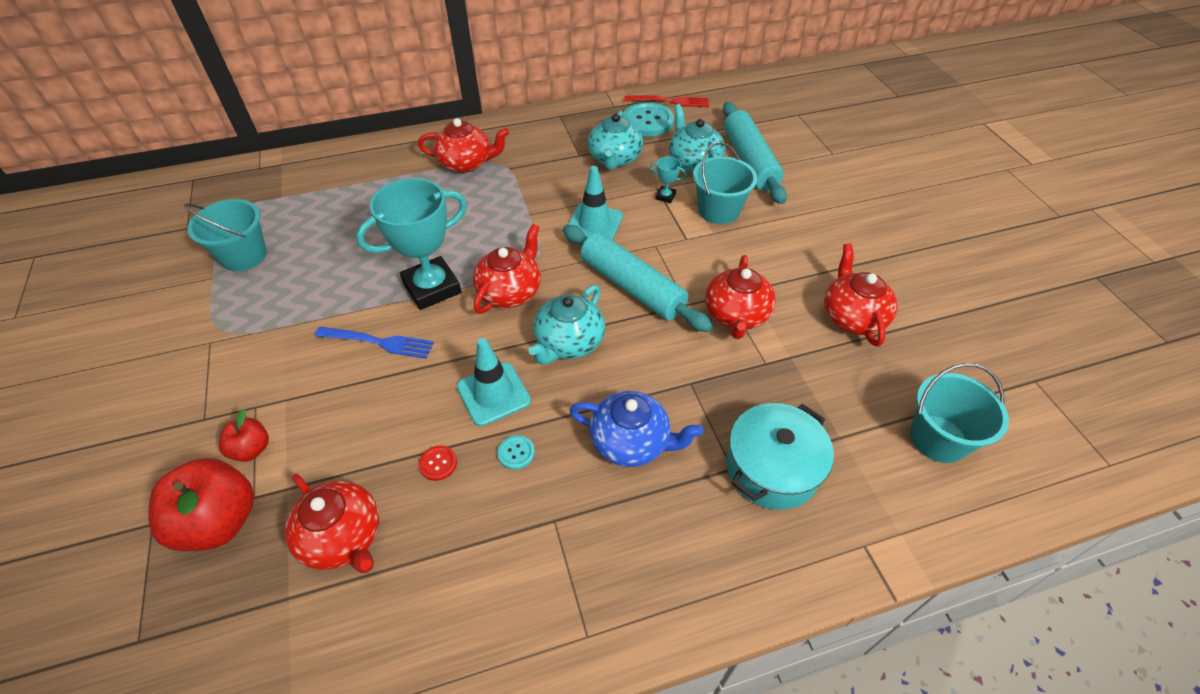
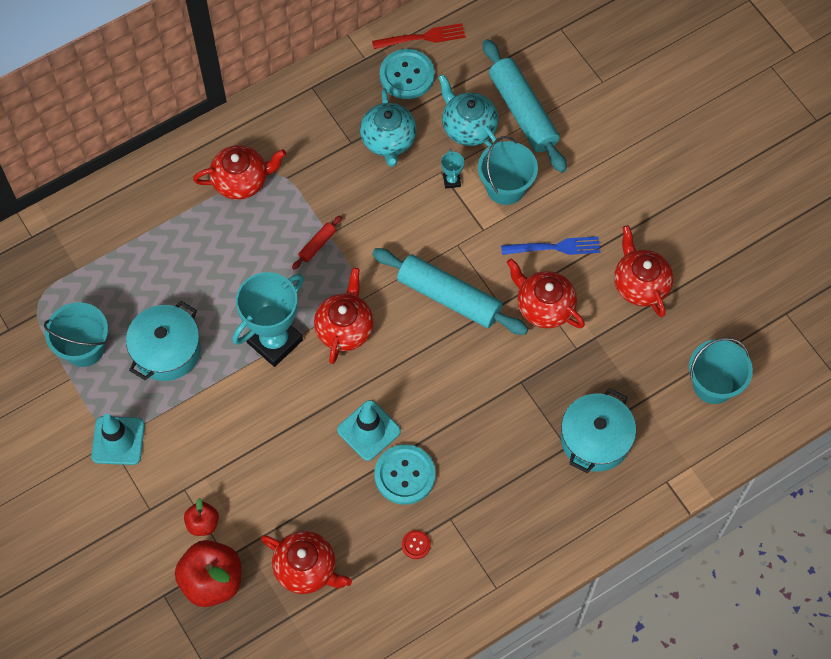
camera: 15 degrees left, 15 degrees up
blue fork [315,327,434,359] -> blue fork moved to [501,236,600,255]
red button [419,446,457,481] -> red button moved to [402,530,431,559]
turquoise button [497,435,535,470] -> turquoise button [375,444,436,505], size x2.15
turquoise teapot [528,285,605,365] -> none
turquoise traffic cone [568,166,623,240] -> turquoise traffic cone moved to [91,414,145,465]
blue teapot [569,391,703,467] -> none
turquoise trophy [650,156,687,203] -> turquoise trophy turned 75 degrees clockwise [441,149,464,189]
red teapot [705,255,776,339] -> red teapot turned 135 degrees clockwise [507,258,585,328]
none -> turquoise pot [126,301,201,381]
none -> red rolling pin [292,215,342,270]

